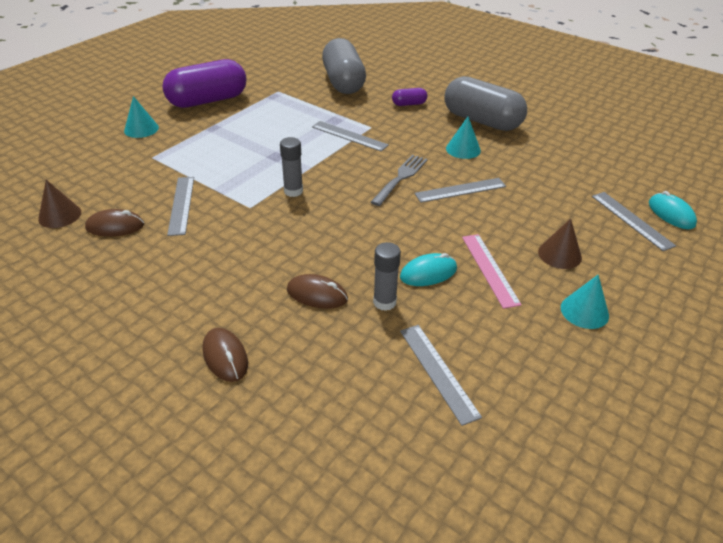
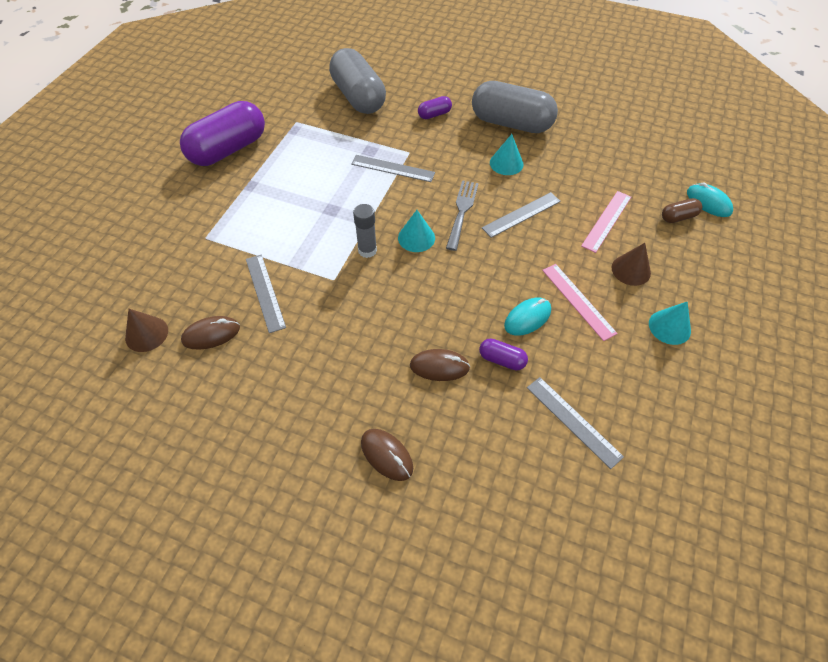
camera: 15 degrees left, 15 degrees up
turquoise cone [124,96,159,138] -> turquoise cone moved to [398,210,435,252]
grey glue stick [373,242,401,311] -> purple capsule [479,339,528,370]
grey ruler [592,192,676,251] -> brown capsule [662,198,702,223]
none -> pink ruler [581,191,631,253]

